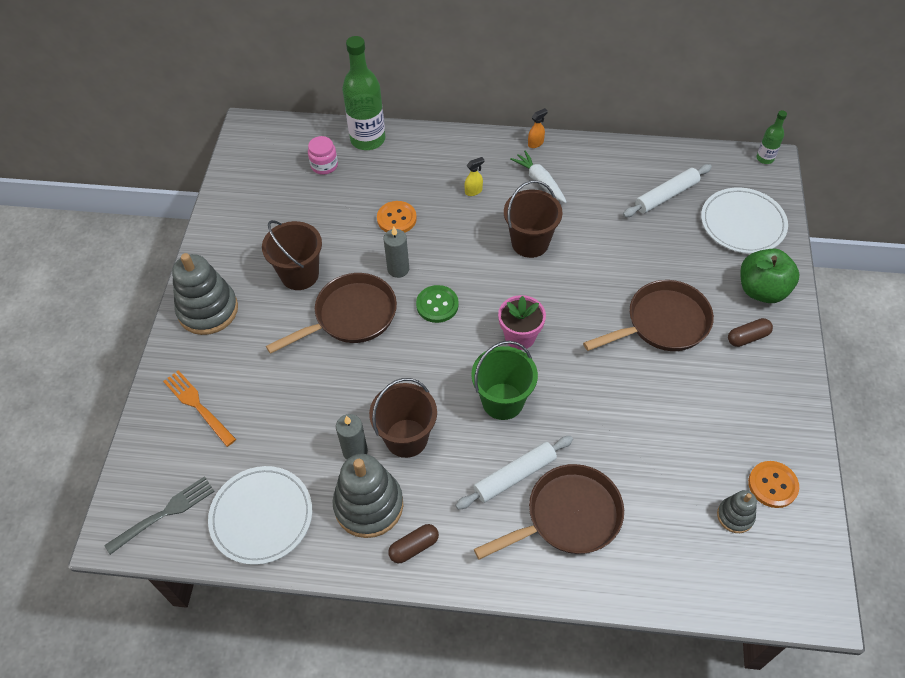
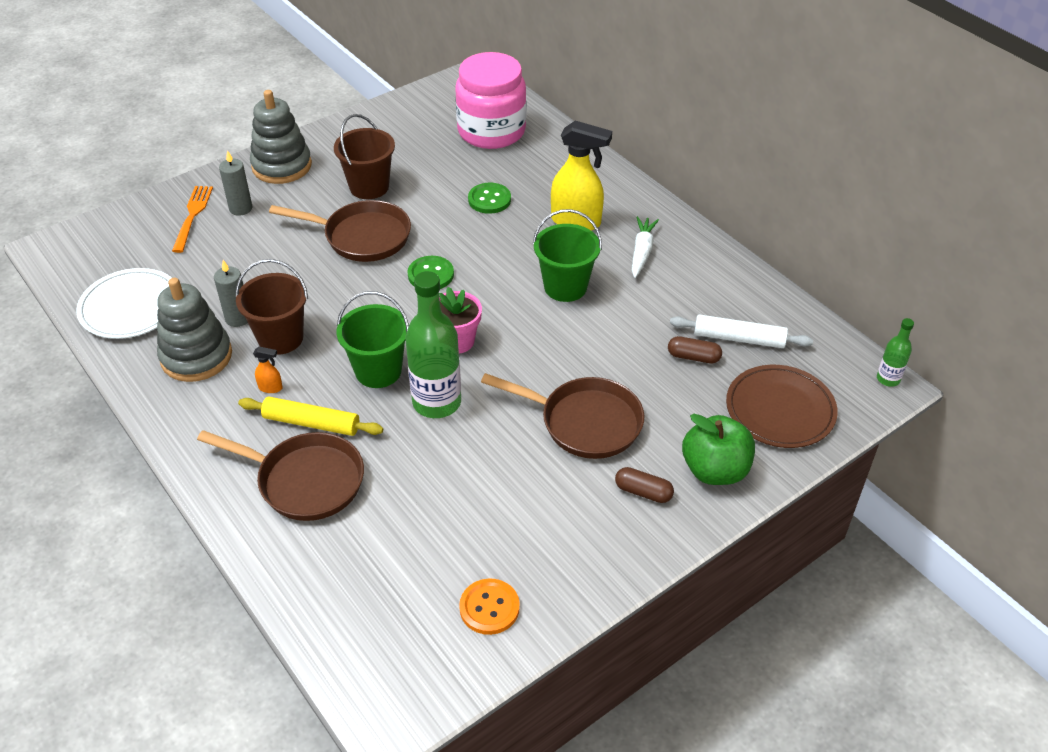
camera: 45 degrees right, 10 degrees down
grey fork [104,476,215,555] -> none
pink jar [308,136,338,175] -> pink jar [455,52,527,149], size x2.34
green bottle [342,36,385,150] -> green bottle moved to [405,271,461,418]
orange button [377,201,417,233] -> green button [468,183,511,214]
grey candle [384,226,409,278] -> grey candle moved to [219,150,253,216]
brown capsule [388,524,439,563] -> brown capsule moved to [668,336,722,363]
white rolling pin [455,436,573,509] -> yellow rolling pin [238,397,383,436]
yellow spray bottle [465,157,484,196] -> yellow spray bottle [551,121,612,230], size x2.37
brown bucket [504,180,563,258] -> green bucket [533,209,602,302]
orange spray bottle [528,108,548,148] -> orange spray bottle moved to [253,347,282,393]
white plate [701,188,788,254] -> brown plate [726,365,838,448]
grey stacking toy [717,490,757,533] -> none

